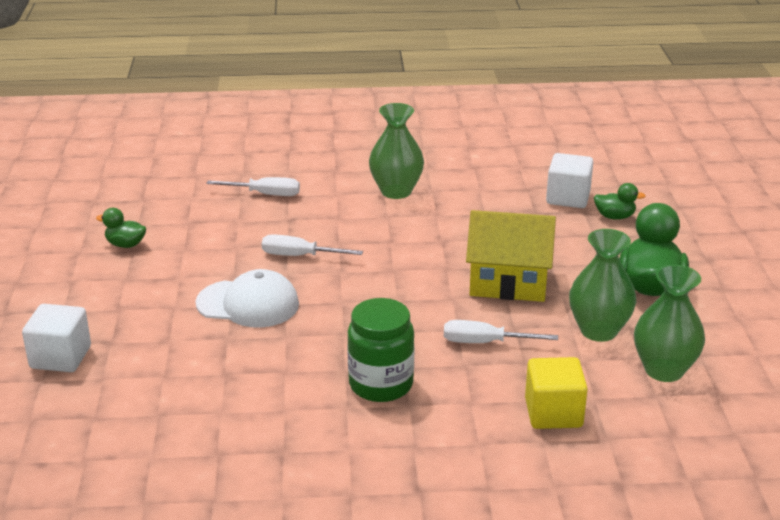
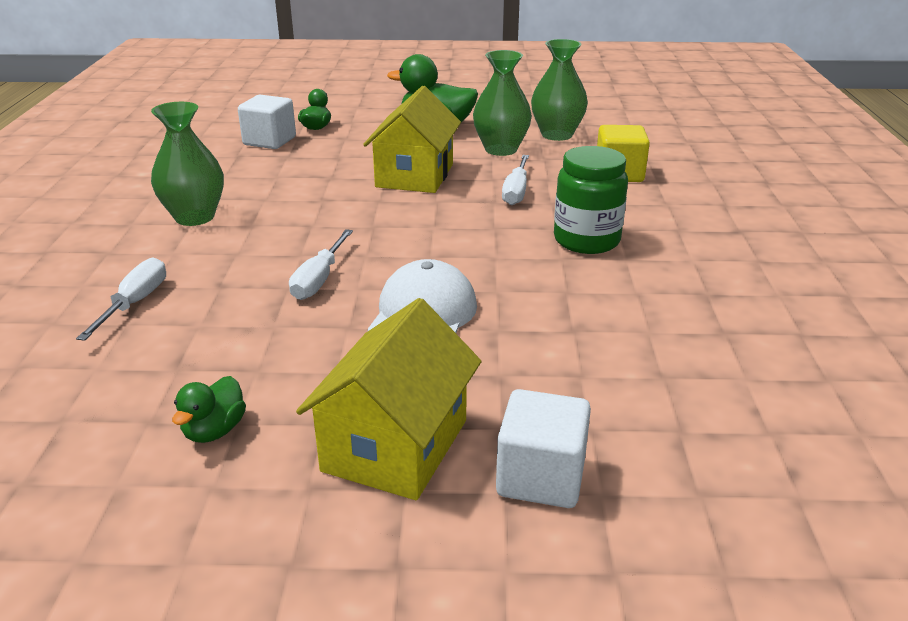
camera: 85 degrees left, 0 degrees up
none -> yellow house [296,298,482,500]

